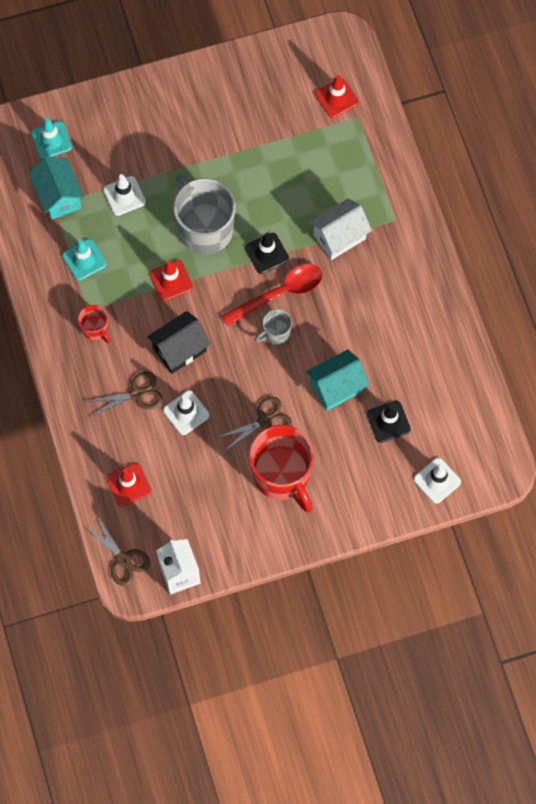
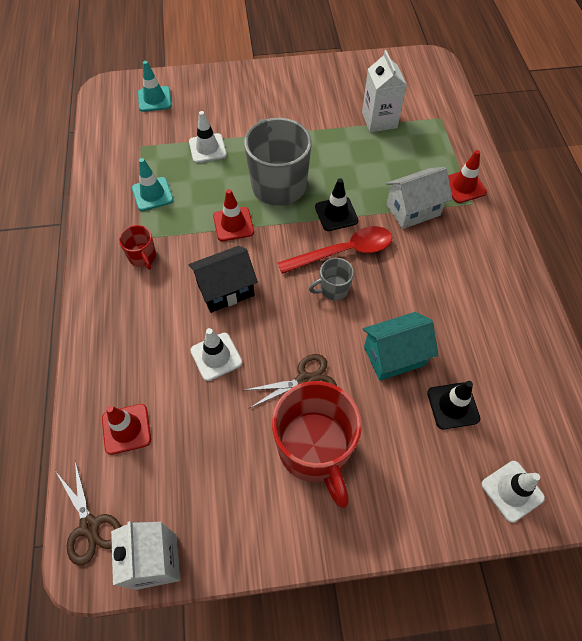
camera: 10 degrees right, 10 degrees down
turquoise house [29,156,84,220] -> none
brown scissors [85,371,163,416] -> none
red traffic cone [315,75,358,118] -> red traffic cone moved to [448,150,487,203]
none -> white carton [362,50,407,132]

